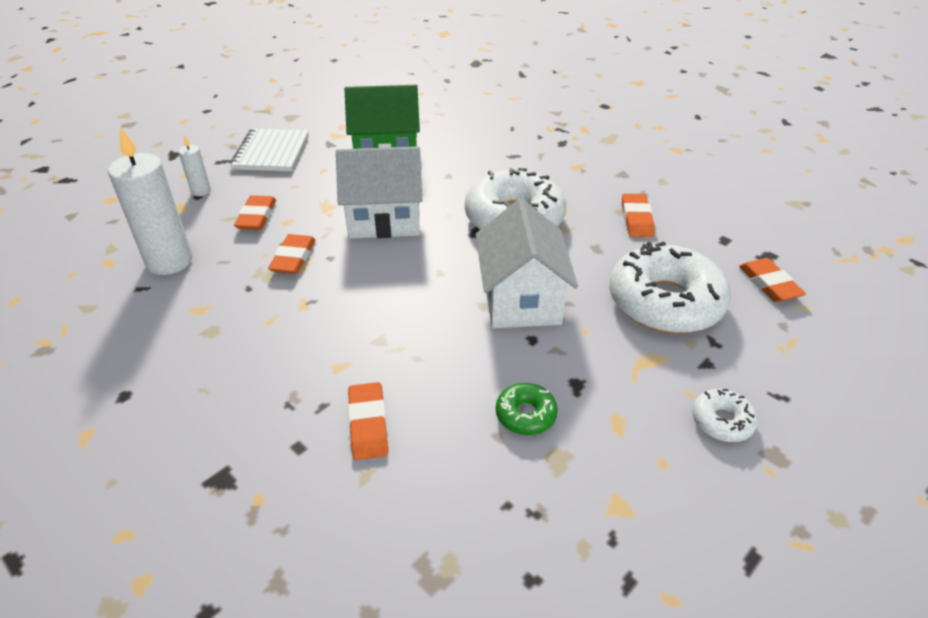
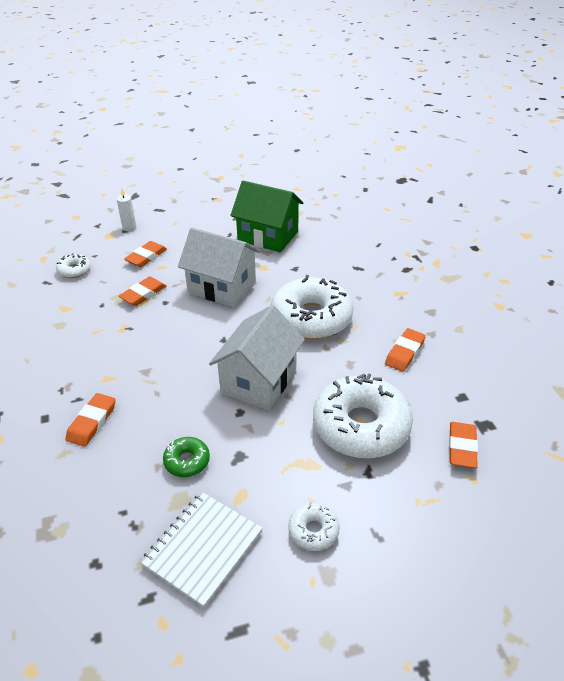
camera: 30 degrees right, 0 degrees up
white candle [108,127,193,275] -> white donut [56,253,91,278]
white notebook [230,129,309,171] -> white notebook moved to [140,492,262,608]

